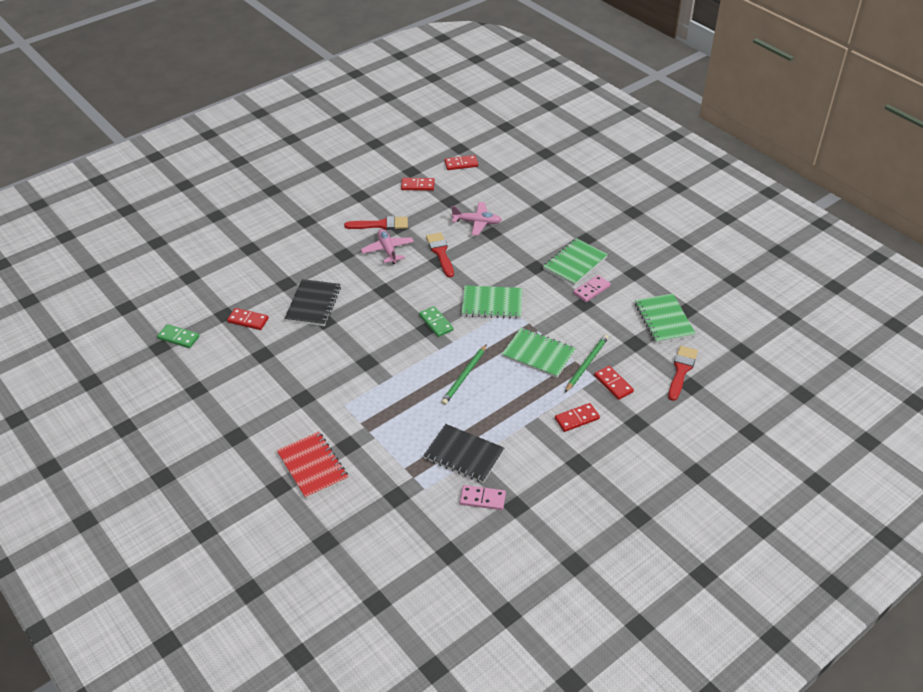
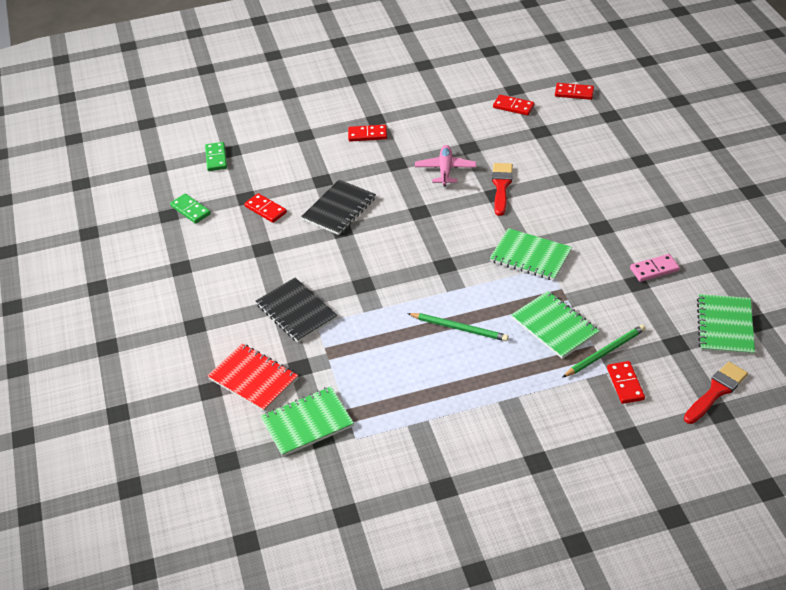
camera: 25 degrees right, 0 degrees up
red notebook [277,431,348,499] -> red notebook turned 45 degrees counterclockwise [207,344,298,412]
red brush [344,216,408,230] -> none
green domino [419,306,454,337] -> green domino moved to [205,142,227,171]
black notebook [423,424,504,483] -> black notebook moved to [256,278,338,342]
green pencil [441,344,487,405] -> green pencil turned 120 degrees counterclockwise [407,313,509,341]
pink plane [451,202,502,236] -> none
pink domino [460,485,506,510] -> none
green notebook [543,238,608,286] -> green notebook moved to [261,387,354,457]
red domino [555,403,600,432] -> red domino moved to [348,125,387,142]

